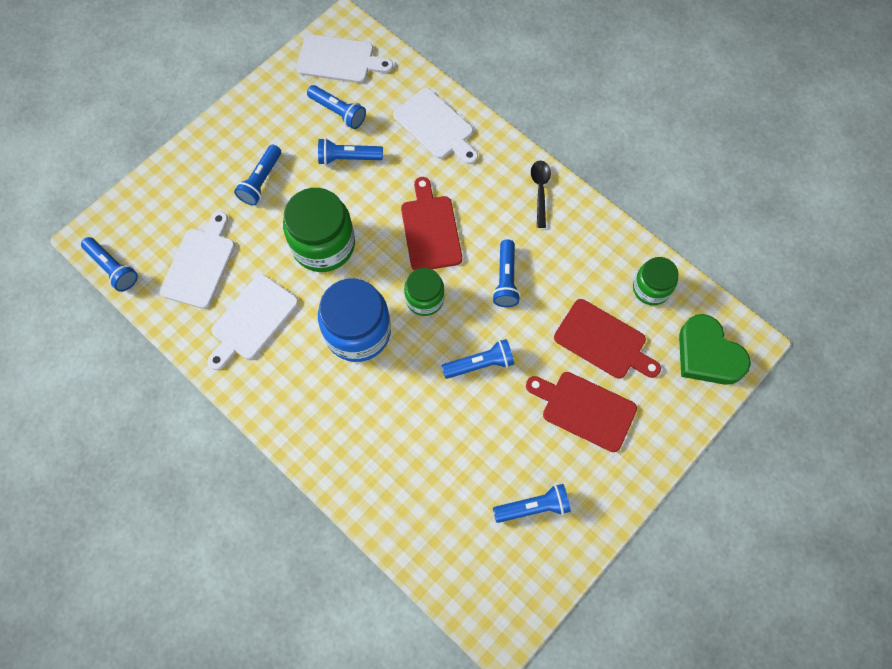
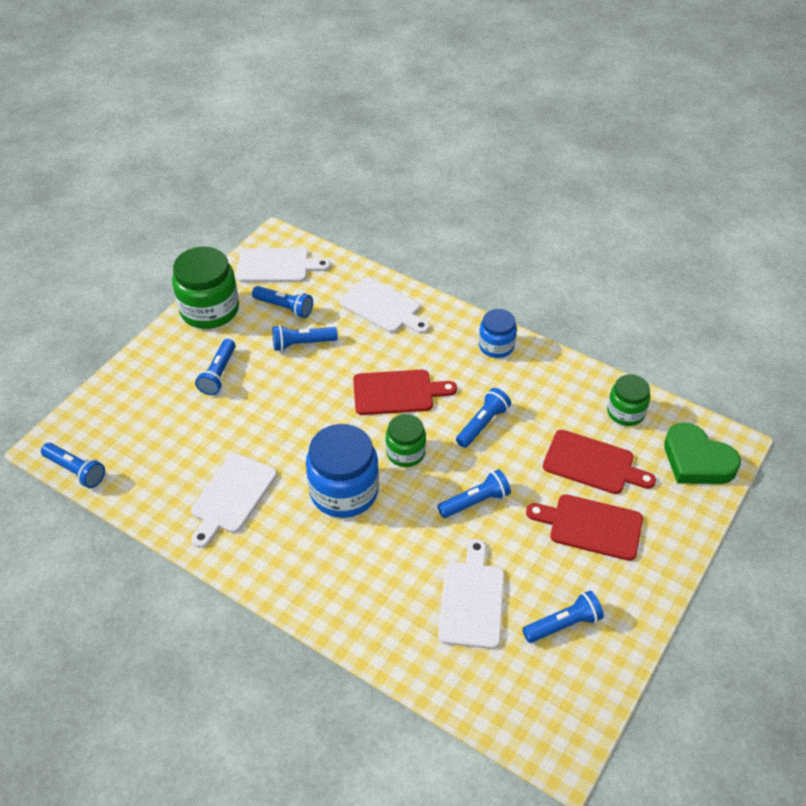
camera: 10 degrees left, 20 degrees down
white cutting board [160,211,235,309] -> white cutting board moved to [438,539,505,649]
green jar [283,188,355,272] -> green jar moved to [172,246,239,329]
red cutting board [401,177,462,270] -> red cutting board turned 105 degrees clockwise [353,370,457,415]
blue flashlight [492,239,521,307] -> blue flashlight turned 135 degrees counterclockwise [456,388,511,448]
black spoon [531,160,551,228] -> blue jar [479,309,517,358]

